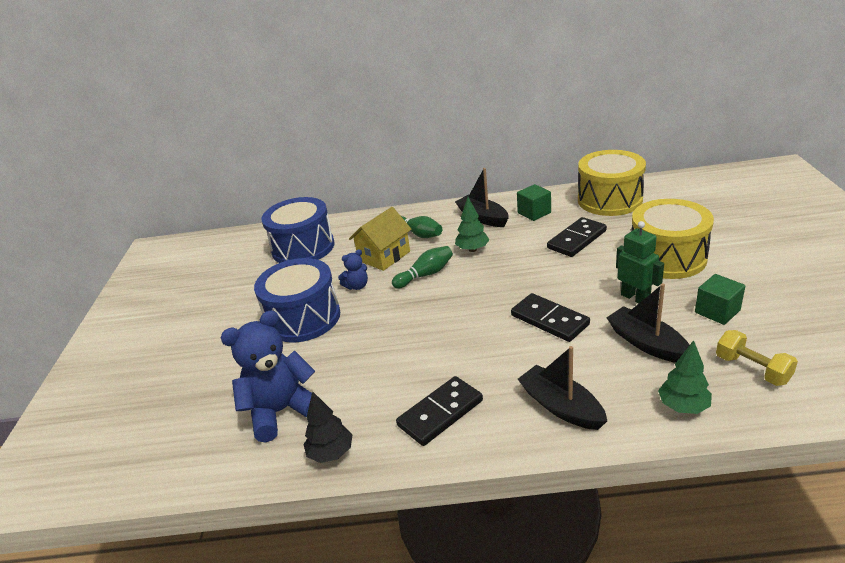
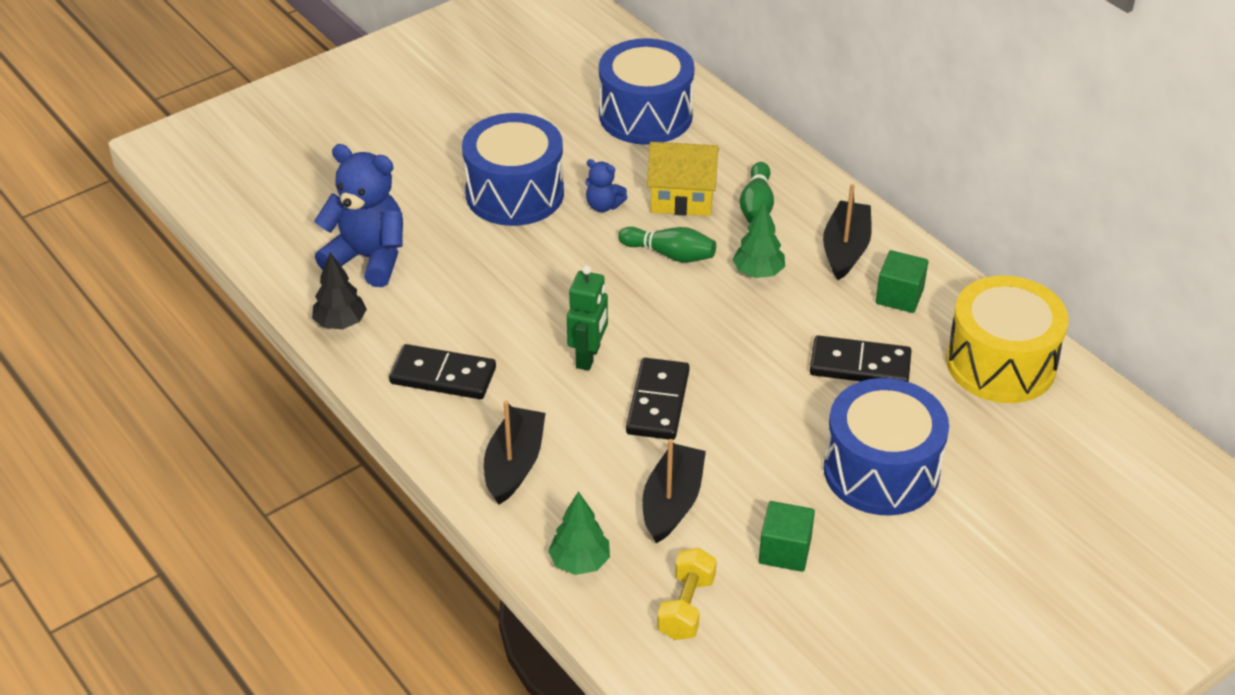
camera: 50 degrees right, 10 degrees up
green robot [616,221,664,303] -> green robot moved to [567,265,608,371]
yellow drum [631,199,714,279] -> blue drum [824,378,949,516]

